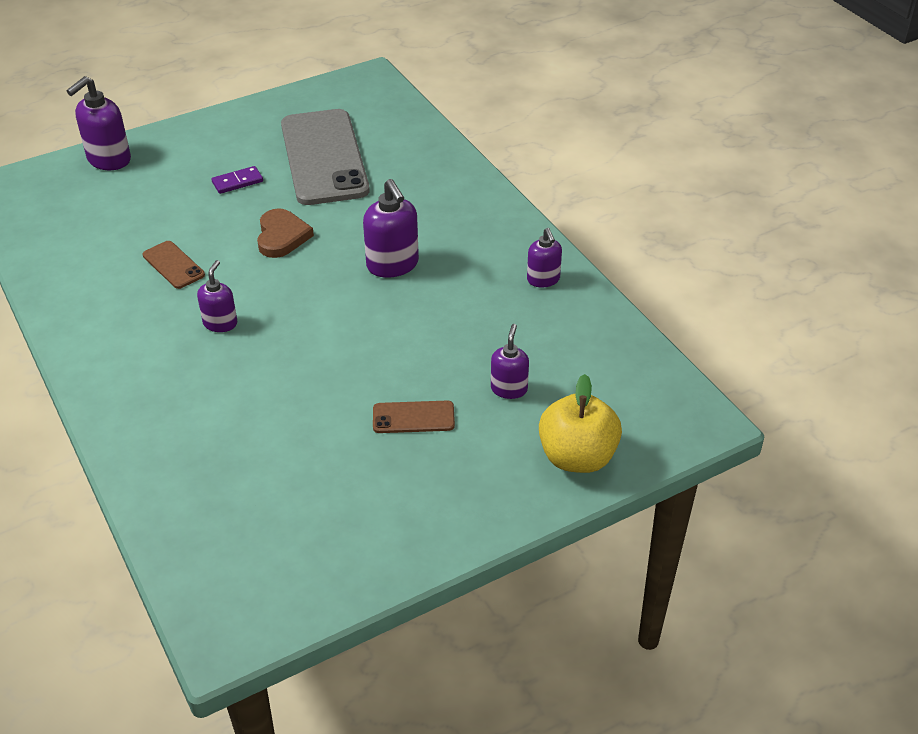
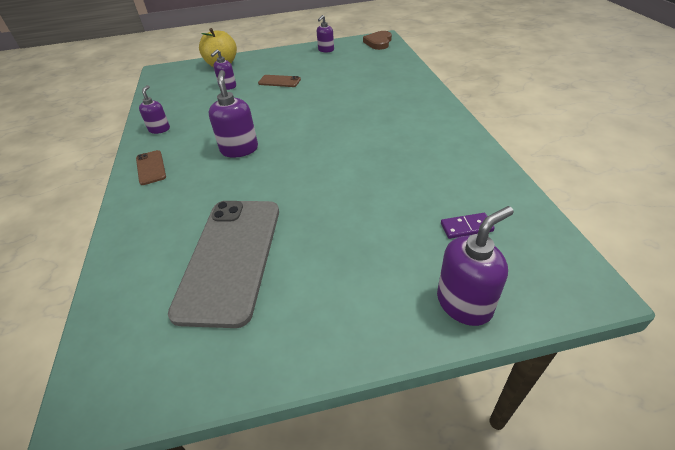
camera: 160 degrees left, 0 degrees up
brown phone [143,241,205,289] -> brown phone moved to [136,150,166,185]
purple soap dispenser [197,260,238,332] -> purple soap dispenser moved to [317,15,334,53]
purple domino [212,166,263,194] -> purple domino moved to [441,213,495,239]
brown heart [257,208,314,258] -> brown heart moved to [363,31,392,50]

